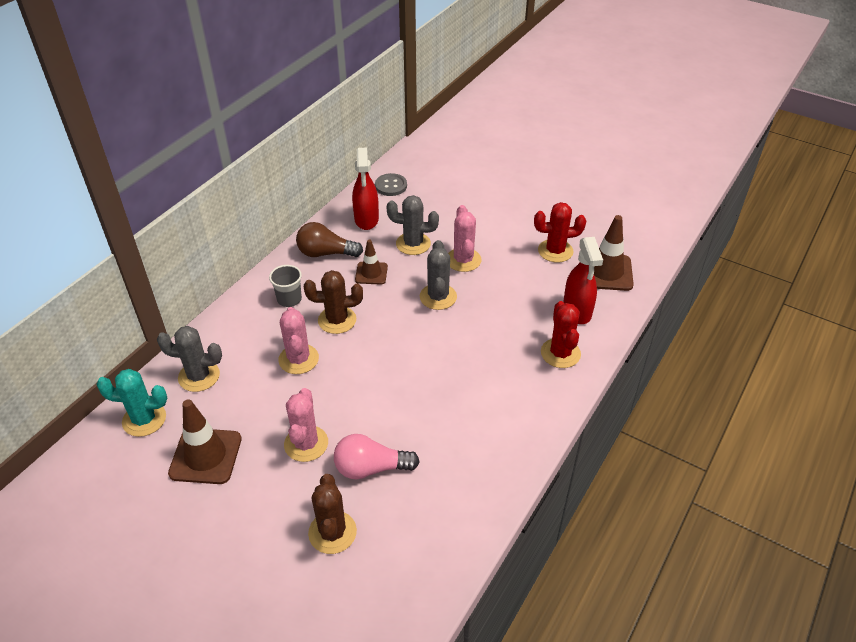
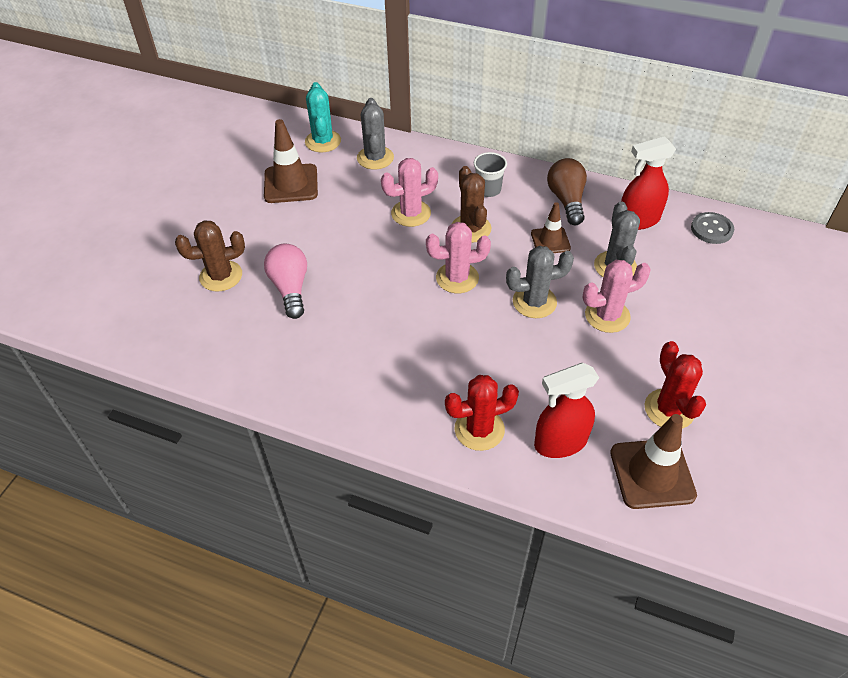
camera: 80 degrees right, 5 degrees up
pink cactus [284,388,328,462] -> pink cactus moved to [426,222,491,293]

